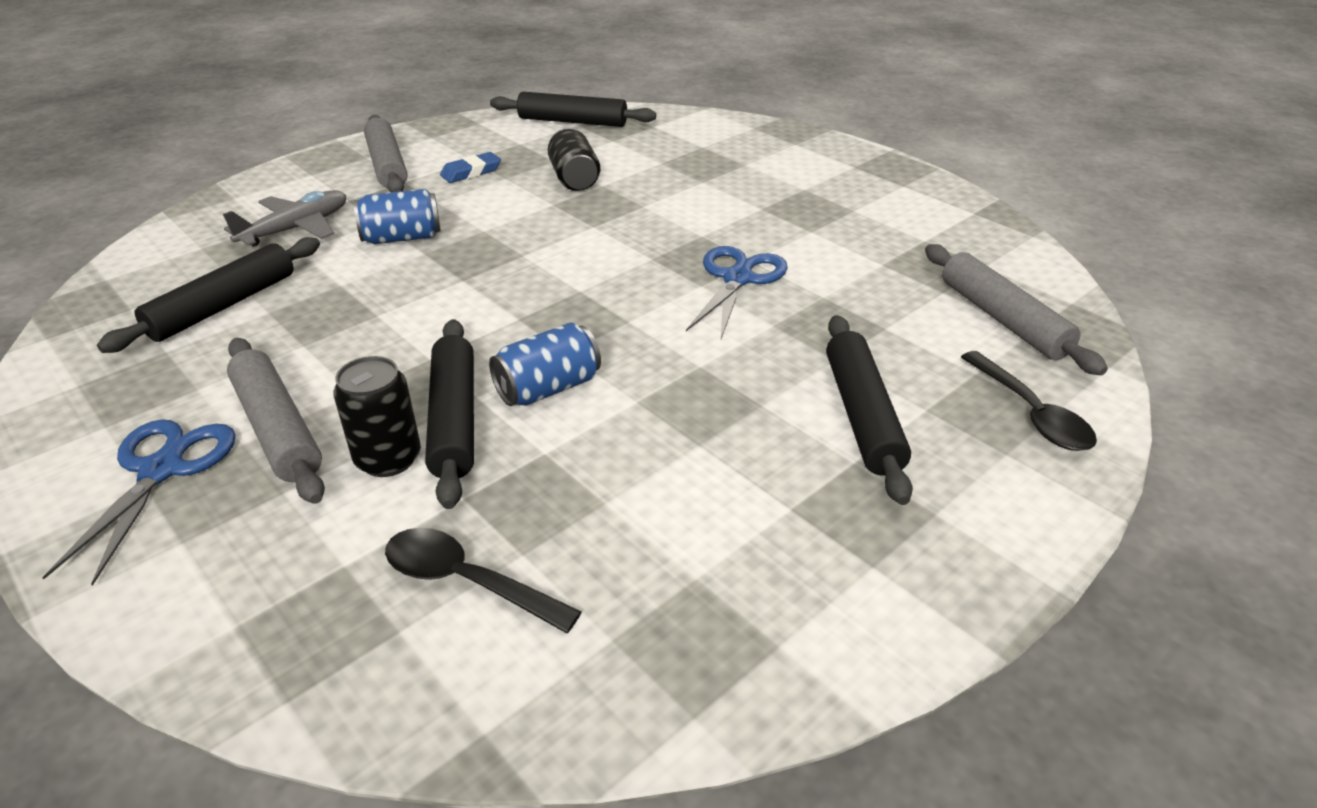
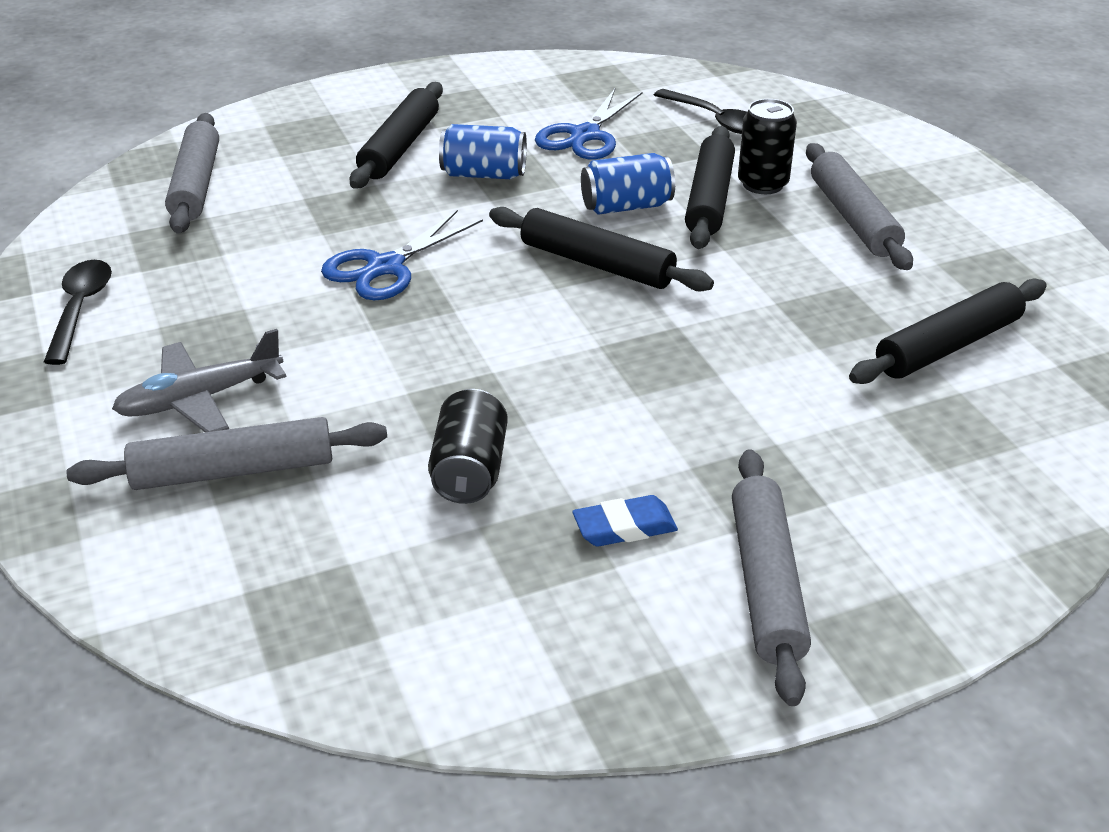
camera: 160 degrees left, 0 degrees up
blue scissors [42,419,236,586] -> blue scissors moved to [535,89,643,160]
grey plane [223,190,346,247] -> grey plane moved to [112,329,287,432]
blue can [354,189,441,244] -> blue can moved to [439,124,527,179]
black rolling pin [490,92,656,127] -> black rolling pin moved to [489,207,714,292]
black spoon [961,351,1097,451] -> black spoon moved to [44,260,112,365]
none -> grey rolling pin [66,417,387,490]

